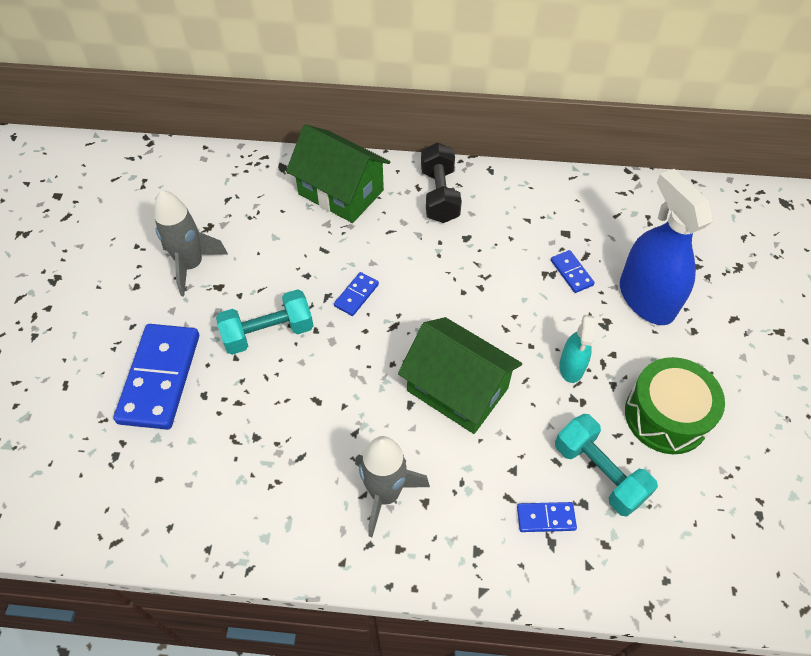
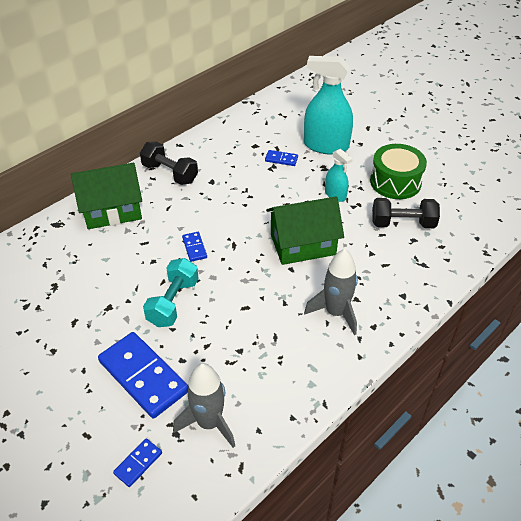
camera: 50 degrees left, 10 degrees down
grey rocket [154,190,228,296] -> grey rocket moved to [173,363,235,448]
blue domino [517,502,577,532] -> blue domino moved to [113,438,162,487]
turquoise dumbbell [555,414,658,517] -> black dumbbell [372,198,440,228]
blue spray bottle [620,169,713,325] -> turquoise spray bottle [304,56,353,155]

